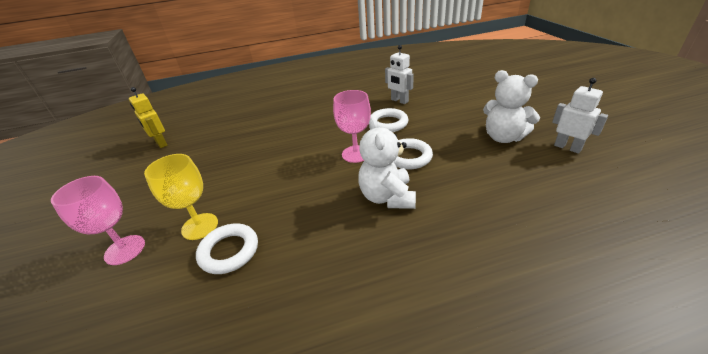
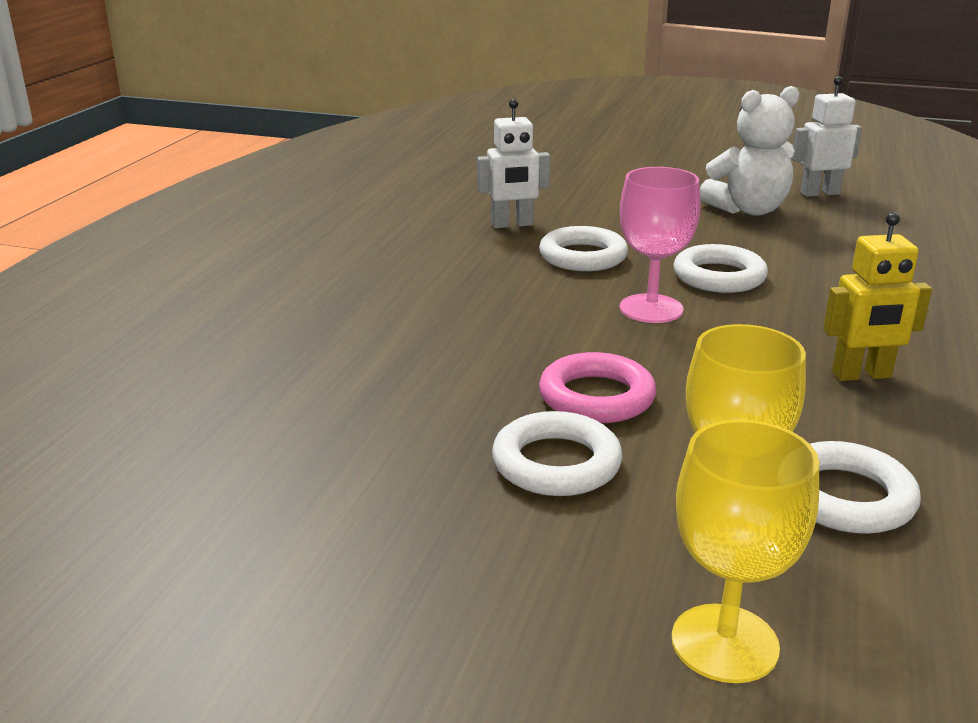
camera: 60 degrees left, 10 degrees down
pink goblet [51,176,145,265] -> yellow goblet [672,419,819,683]
yellow robot [129,87,168,148] -> yellow robot moved to [823,212,932,381]
white teddy bear [358,117,416,209] -> none
none -> white ring [492,411,622,496]
none -> pink ring [539,352,656,423]

